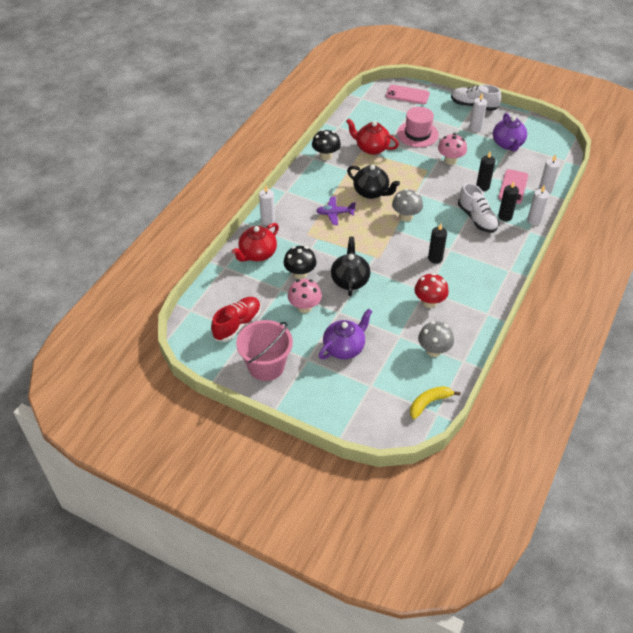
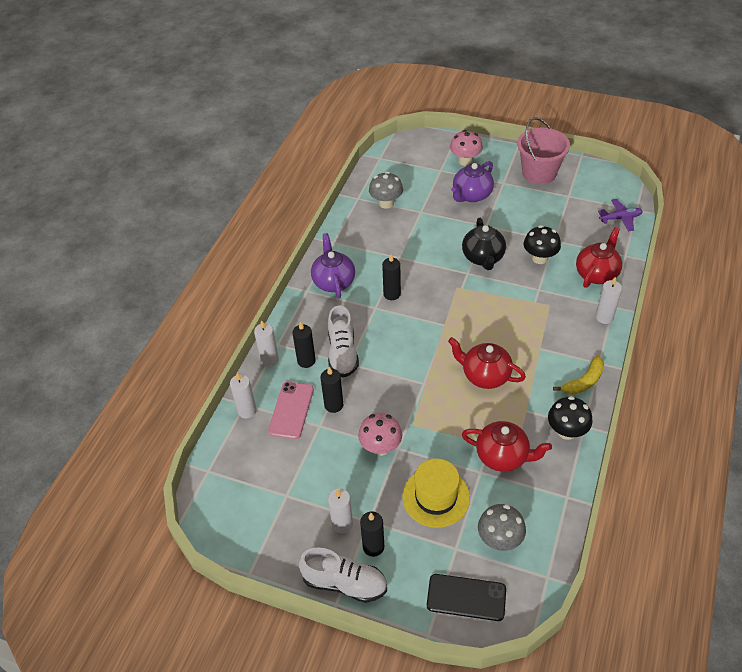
camera: 175 degrees right, 0 degrees up
red shoe [211,297,261,342] -> none
pink mushroom [288,279,322,313] -> pink mushroom moved to [450,130,483,166]
purple plane [316,197,356,225] -> purple plane moved to [598,199,643,232]
black teapot [347,164,400,199] -> red teapot [448,337,526,389]
pink phone [386,85,430,104] -> black phone [427,574,506,621]
grey mushroom [392,189,423,222] -> grey mushroom moved to [478,504,526,551]
pink hat [397,107,439,147] -> yellow hat [402,459,470,528]
yellow banana [410,386,461,419] -> yellow banana moved to [553,355,604,395]
red mushroom [414,273,449,308] -> none
white shoe [458,183,499,233] -> white shoe turned 150 degrees counterclockwise [328,305,359,378]
purple teapot [493,113,527,151] -> purple teapot moved to [311,233,355,298]
none -> black candle [360,511,384,557]

